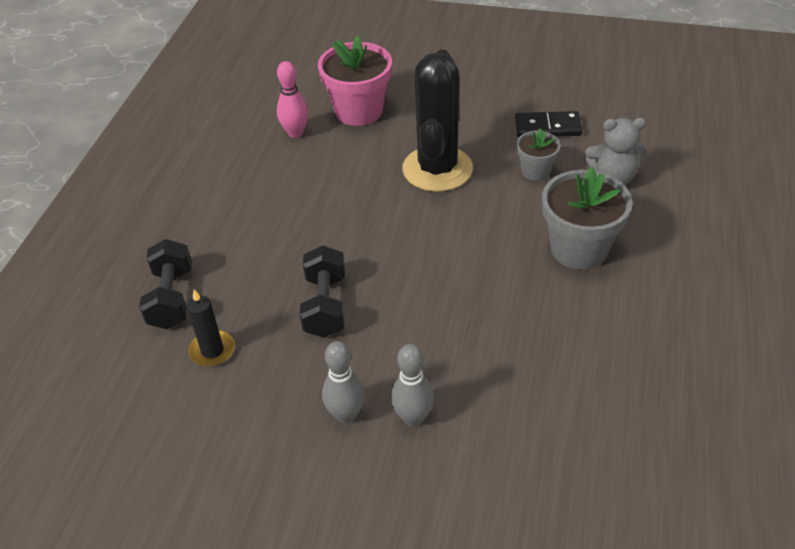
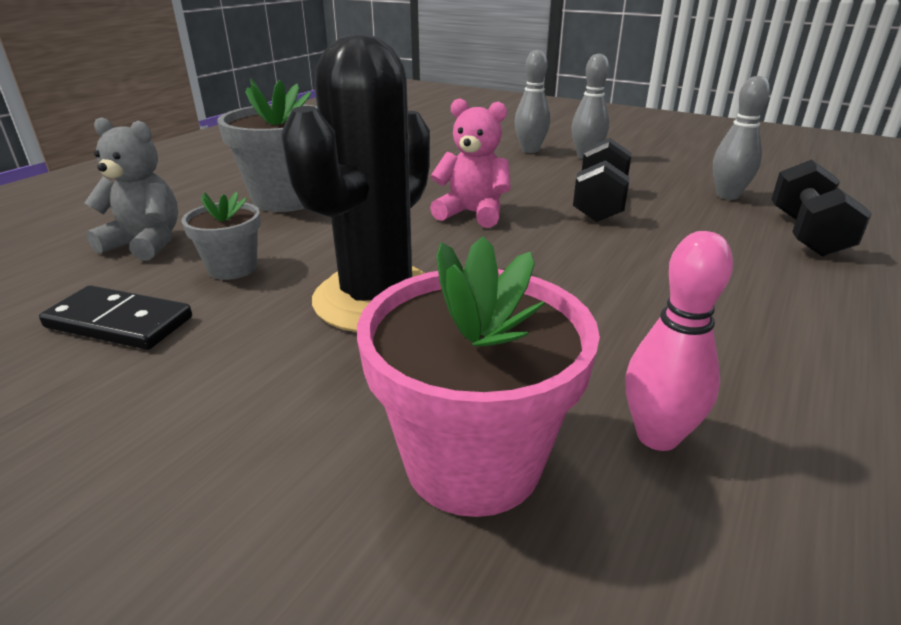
camera: 165 degrees left, 15 degrees down
black candle [187,289,235,367] -> grey bowling pin [713,76,770,200]
none -> pink teddy bear [430,98,511,228]

